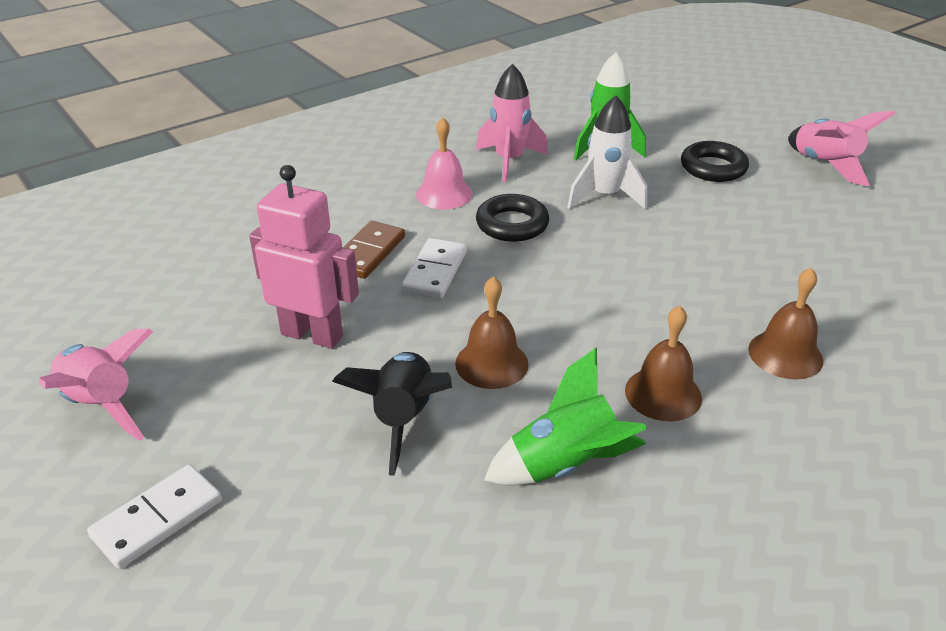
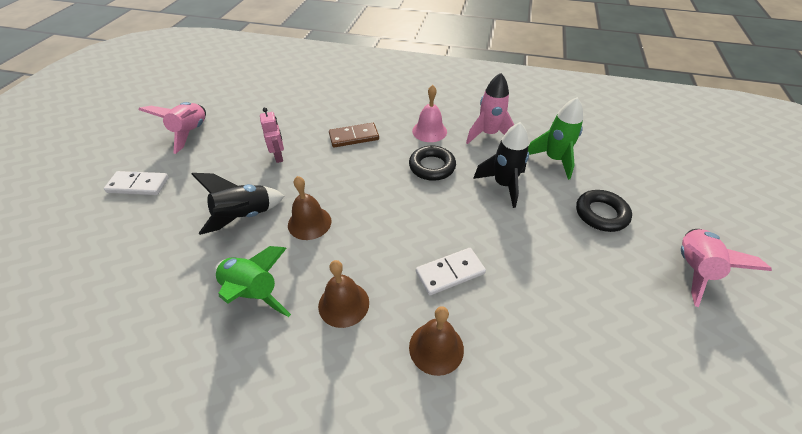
camera: 50 degrees right, 10 degrees up
pink robot [249,165,359,349] -> pink robot [260,107,284,163], size x0.56
white domino [401,238,467,299] -> white domino moved to [416,248,486,295]
white rocket [567,95,647,209] -> black rocket [473,122,529,208]

